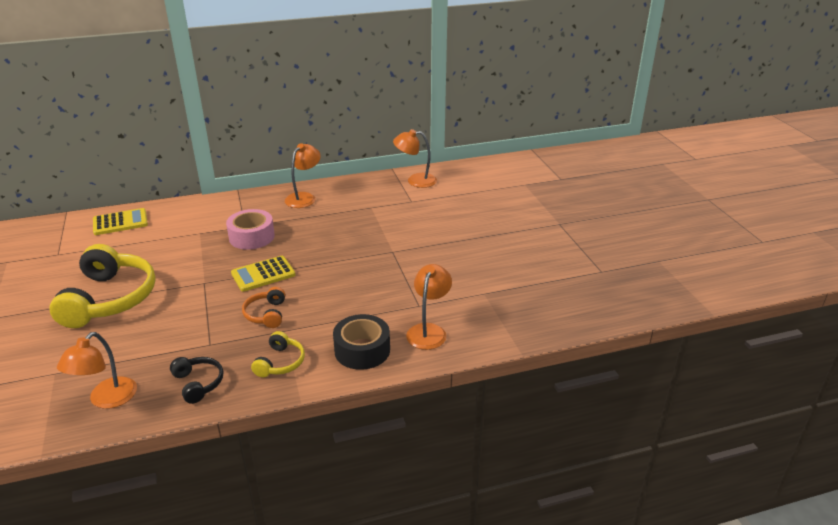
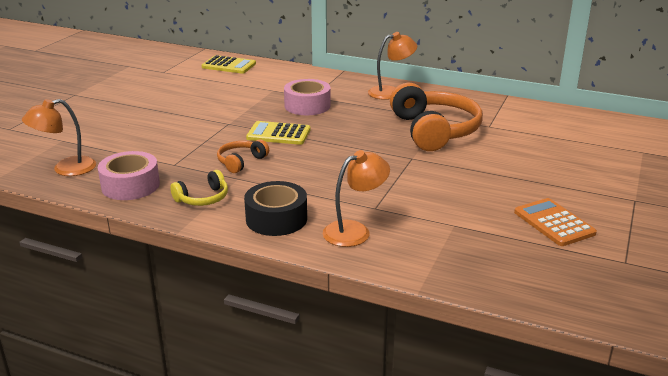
camera: 40 degrees right, 5 degrees down
yellow headphones [49,244,156,328] -> none
black headphones [170,357,223,404] -> pink tape [98,151,160,200]
orange lamp [393,129,437,188] -> none
none -> orange headphones [390,83,483,151]
none -> orange calculator [514,198,597,246]

